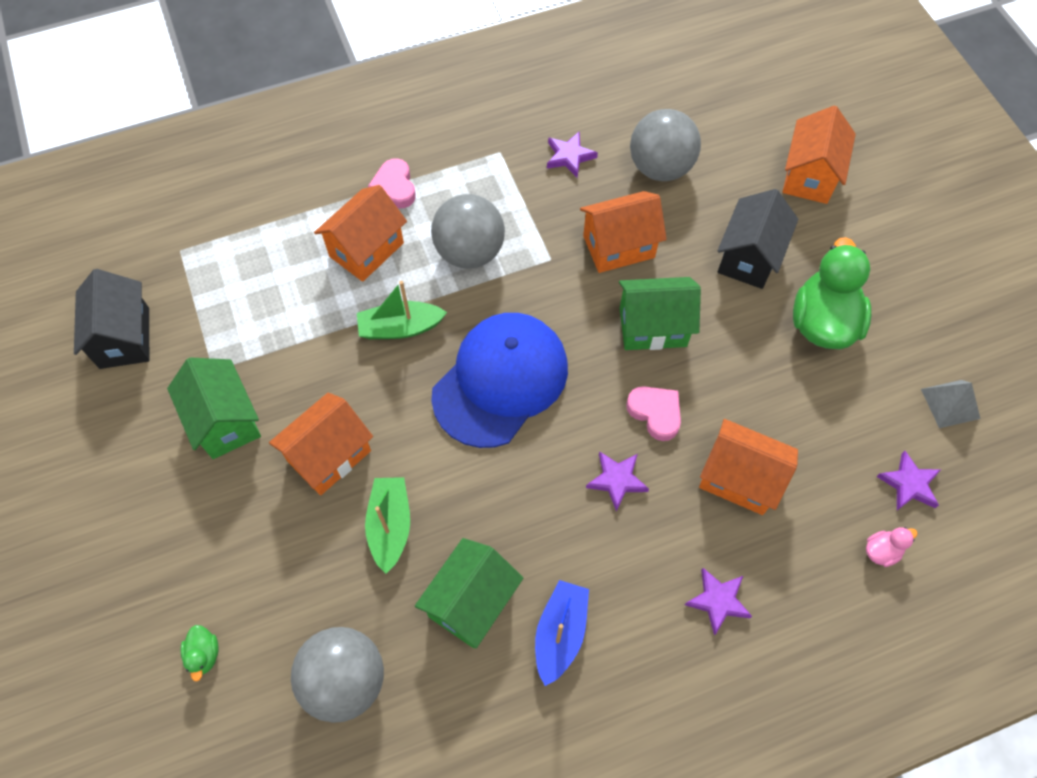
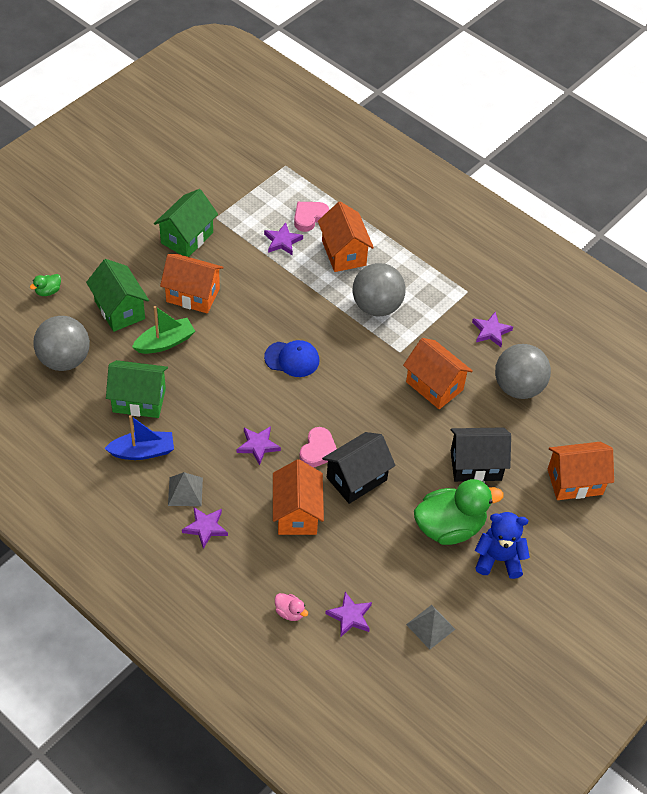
camera: 60 degrees right, 10 degrees down
black house [74,269,149,369] -> black house moved to [322,432,396,504]
orange house [314,185,407,282] -> orange house turned 60 degrees clockwise [318,201,374,272]
green boat [357,281,447,339] -> none
pink heart [368,158,416,208] -> pink heart moved to [294,202,329,232]
blue cap [431,313,568,448] -> blue cap [264,340,319,377], size x0.51
green house [619,277,701,350] -> green house moved to [86,259,149,332]
none -> grey pyramid [168,472,203,506]
none -> purple star [264,223,303,256]
none -> blue teddy bear [475,512,530,579]

